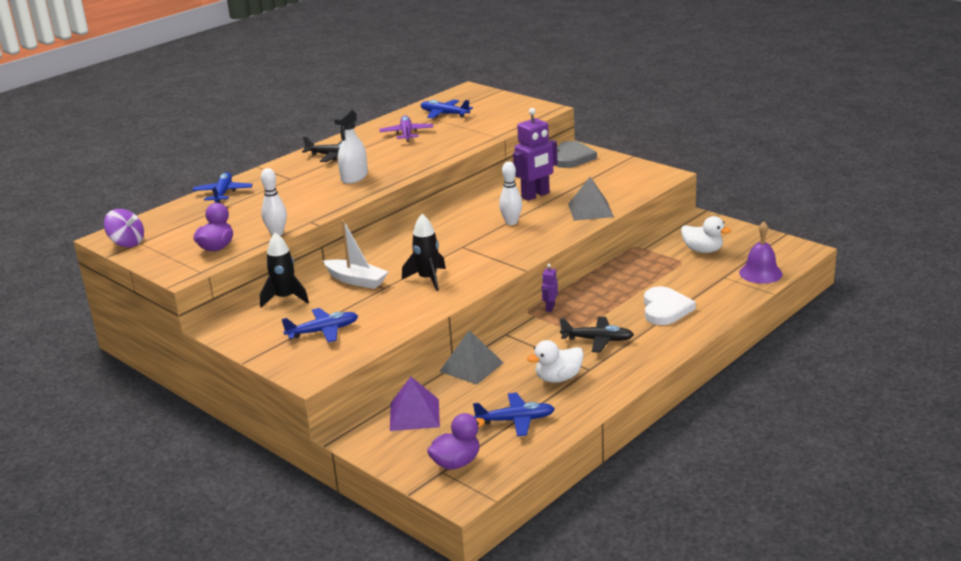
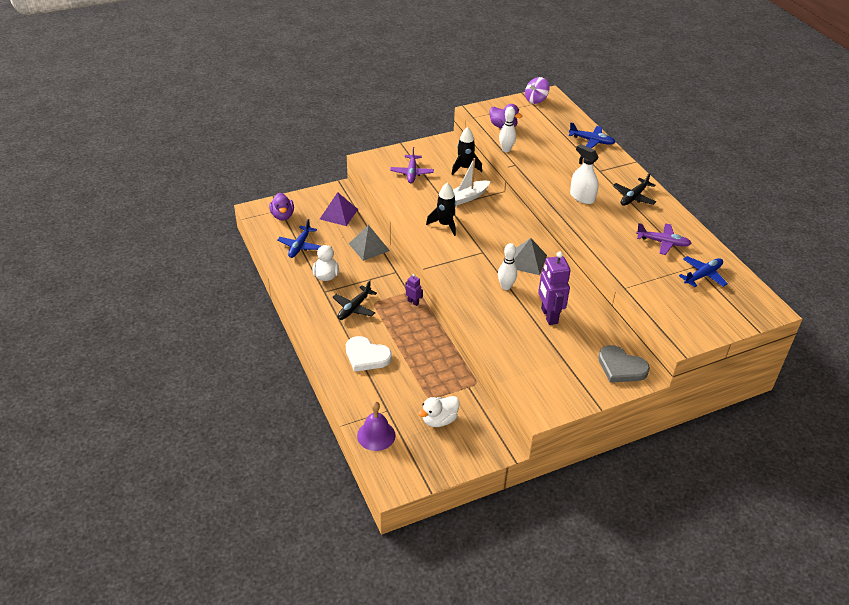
camera: 110 degrees right, 15 degrees up
blue plane [282,308,358,343] -> purple plane [390,147,434,183]
grey pyramid [568,177,614,221] -> grey pyramid moved to [514,238,547,275]

